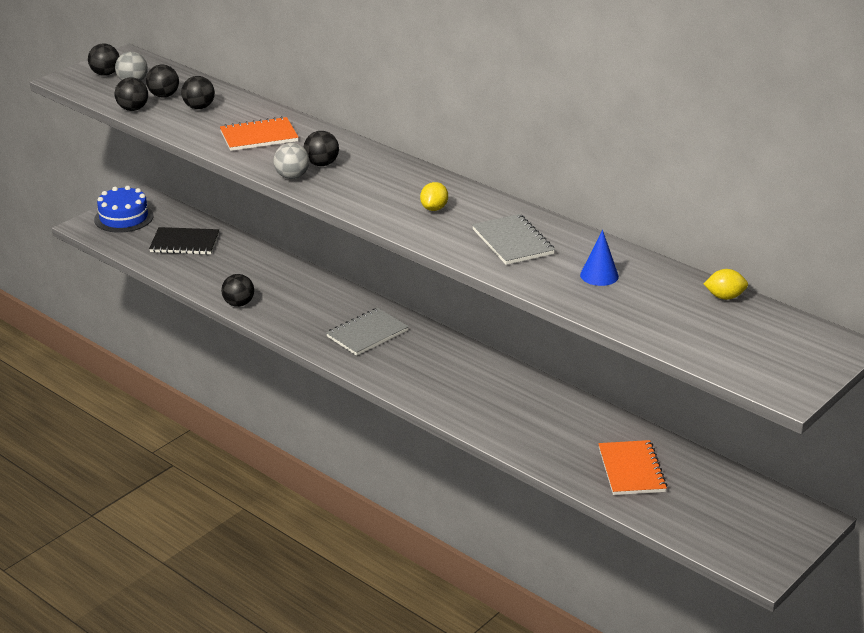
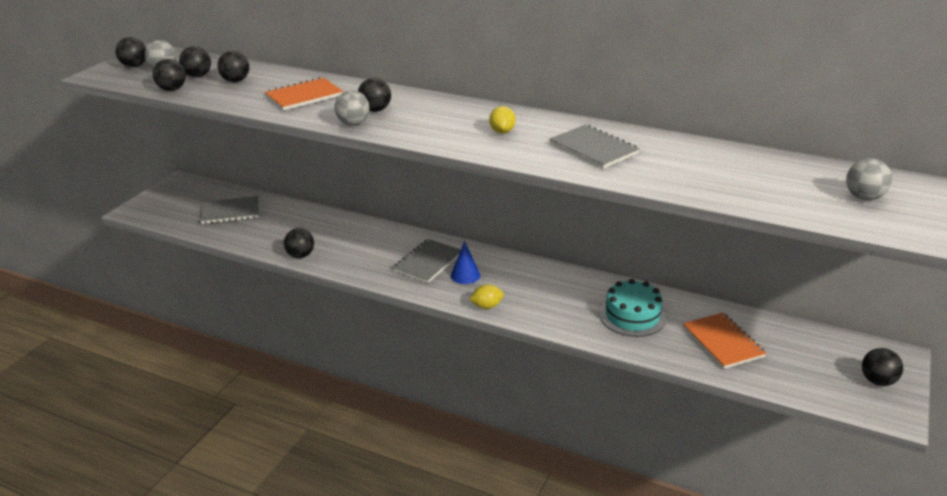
camera: 15 degrees left, 0 degrees up
blue cake [94,186,154,233] -> none
black notebook [149,227,219,255] -> grey notebook [200,196,259,224]
blue cone [580,230,619,286] -> blue cone moved to [451,241,480,284]
yellow lemon [704,269,748,300] -> yellow lemon moved to [469,284,504,309]
none -> turquoise cake [600,279,666,337]
none -> grey ball [846,158,892,200]
none -> black ball [862,348,903,386]

